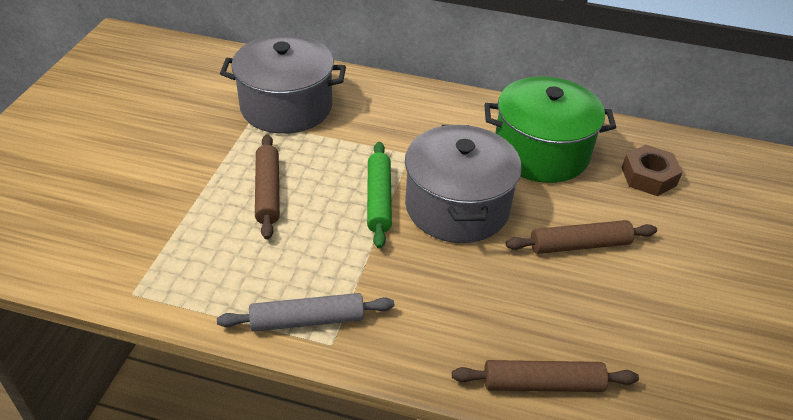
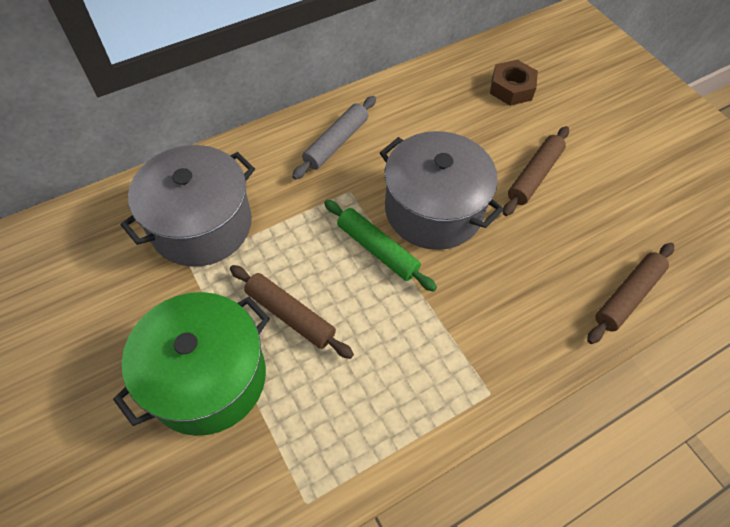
camera: 45 degrees left, 15 degrees up
grey rolling pin [217,293,394,332] -> grey rolling pin moved to [292,96,376,180]
green pot [484,77,616,183] -> green pot moved to [113,292,270,436]

